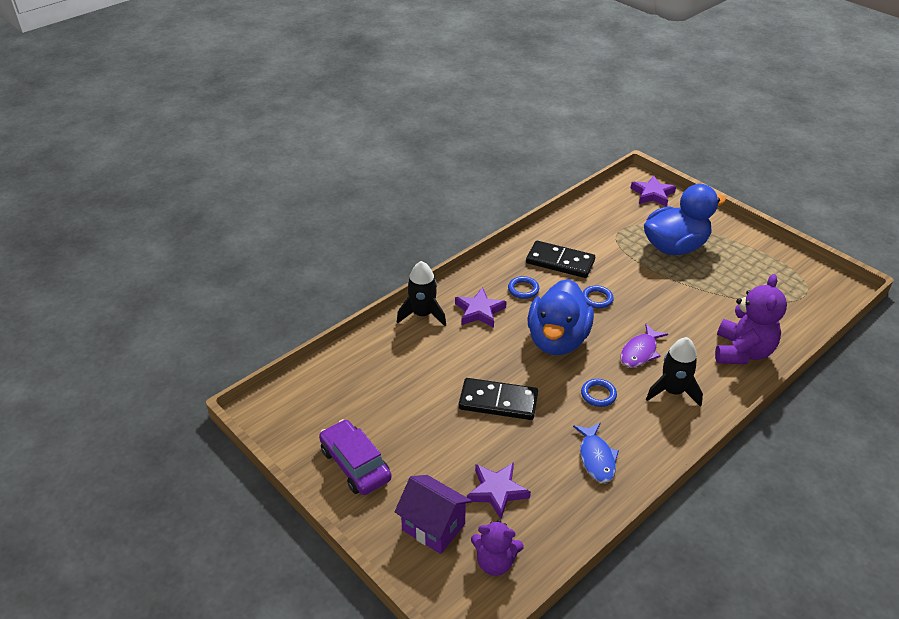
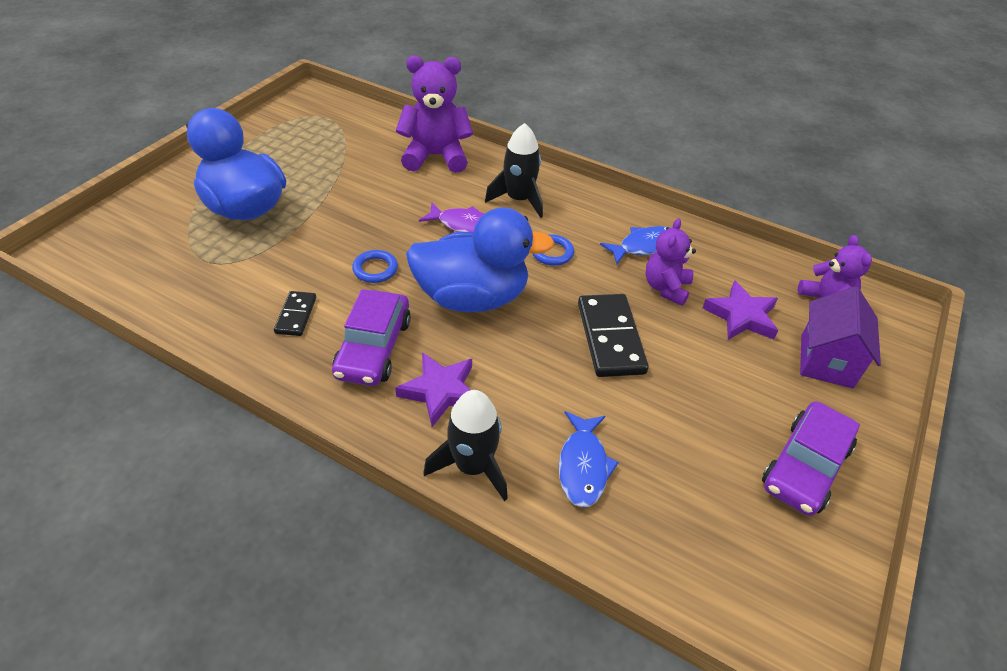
camera: 110 degrees left, 5 degrees up
blue ring [508,276,539,299] -> purple car [332,289,411,386]
black domino [526,241,595,278] -> black domino [274,291,316,336], size x0.55
purple star [631,176,676,207] -> none
none -> blue fish [559,411,619,508]
none -> purple teddy bear [646,218,696,306]

